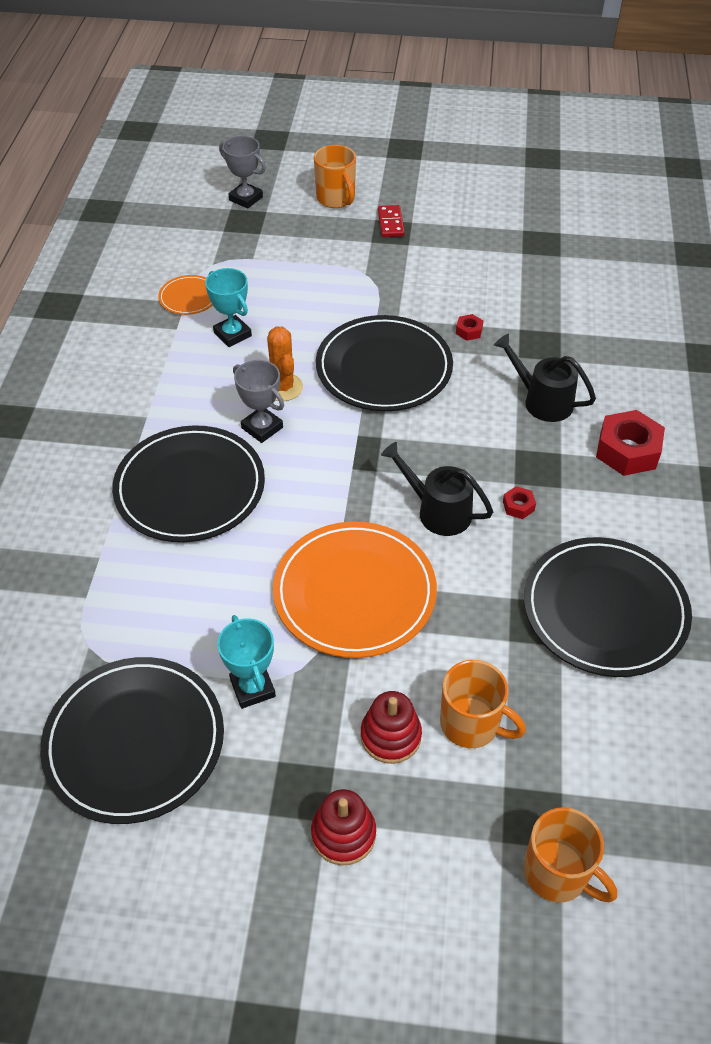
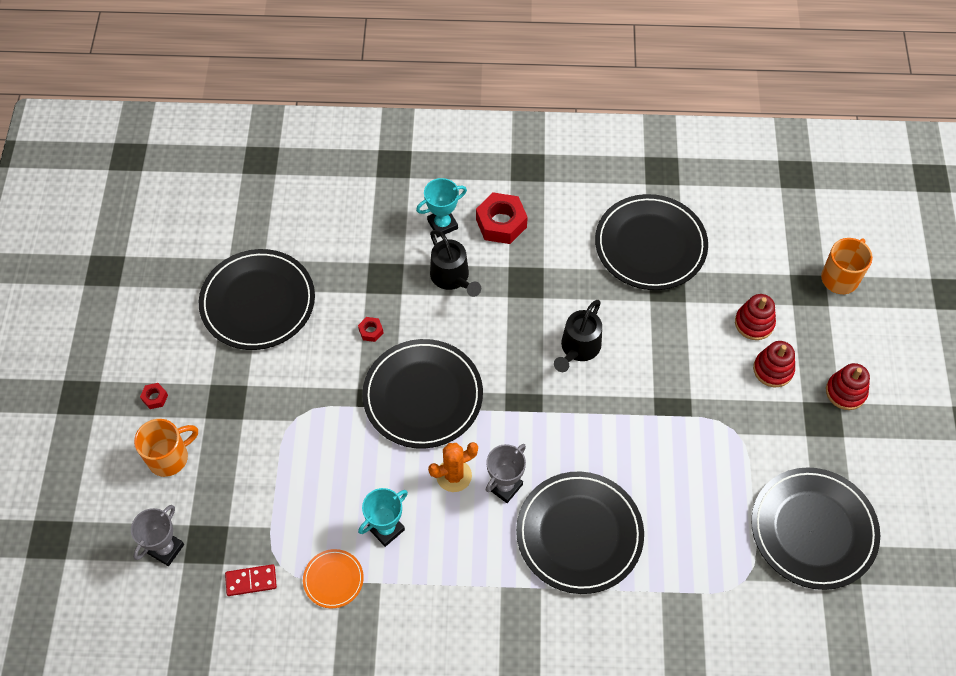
camera: 95 degrees left, 10 degrees up
turquoise trophy [217,615,276,709] -> turquoise trophy moved to [416,178,467,237]
orange plate [273,522,437,658] -> none
red domino [378,205,405,237] -> red domino moved to [225,564,277,596]
orange mug [440,660,526,748] -> red stacking toy [735,294,776,340]
black watering can [494,333,596,422] -> black watering can turned 60 degrees counterclockwise [430,230,481,297]
red nut [503,486,536,519] -> red nut moved to [140,383,168,409]
none -> black plate [199,249,315,350]

